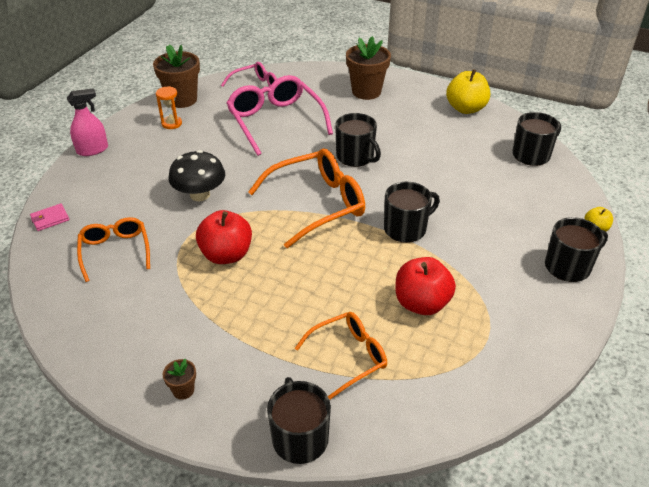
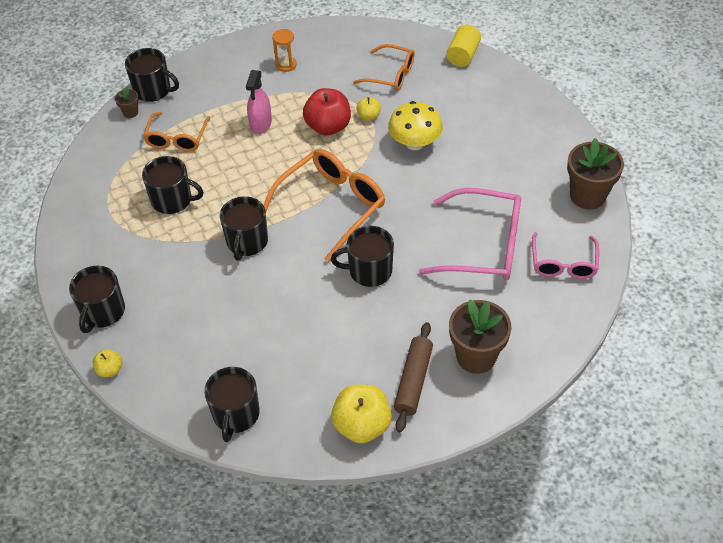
camera: 130 degrees right, 10 degrees up
pink wallet [30,203,69,231] -> yellow cylinder [446,25,481,67]
pink spray bottle [67,88,108,156] -> pink spray bottle moved to [246,70,272,134]
orange hourglass [156,86,182,129] -> orange hourglass moved to [272,29,297,72]
brown flower pot [163,359,196,400] -> brown flower pot moved to [115,87,139,118]
black mushroom [169,150,225,201] -> yellow mushroom [388,101,443,150]
orange glasses [248,148,365,248] -> orange glasses turned 150 degrees counterclockwise [264,149,385,262]
red apple [396,257,456,315] -> black mug [142,156,203,214]
none -> yellow apple [357,97,381,120]
none -> brown rolling pin [394,322,433,432]

